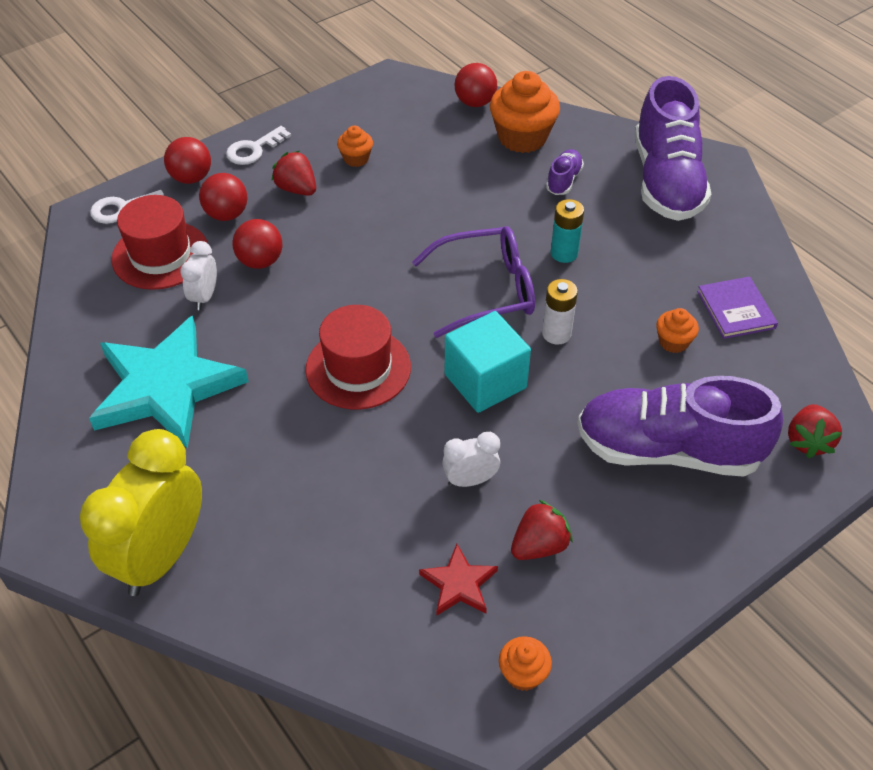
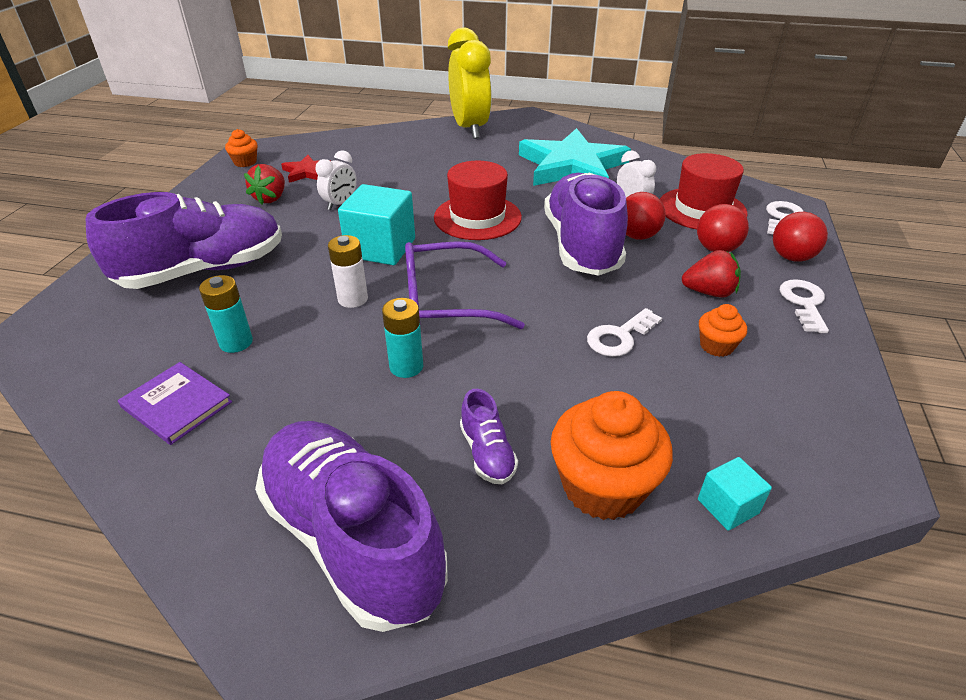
camera: 140 degrees right, 10 degrees down
purple glasses [412,226,535,338] -> purple glasses turned 45 degrees clockwise [405,241,525,329]
red ball [454,63,497,107] -> turquoise cube [698,457,772,531]
orange cupcake [656,308,699,353] -> turquoise battery [199,275,253,353]
red strawberry [788,404,842,458] -> none
none -> purple shoe [544,173,628,276]
none -> white key [587,308,662,357]

